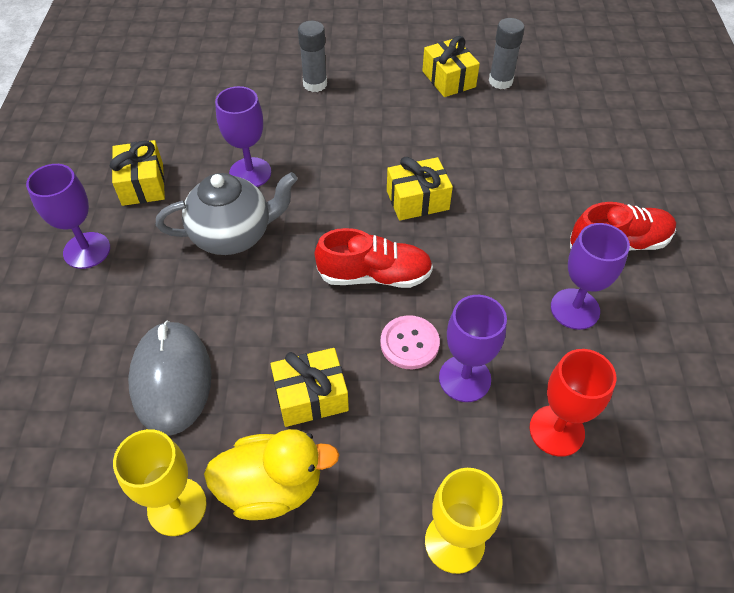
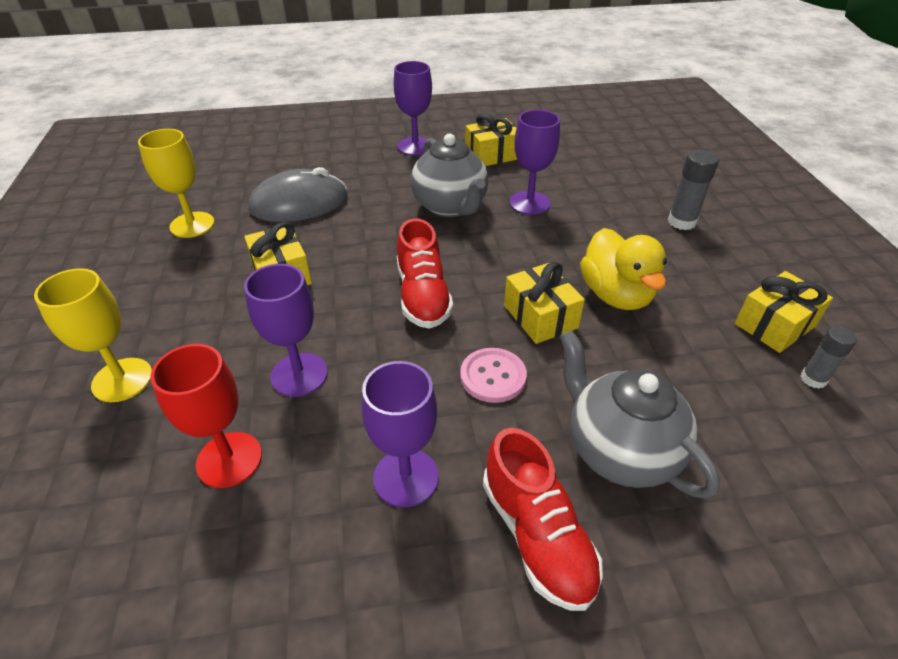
camera: 80 degrees right, 10 degrees down
yellow duck [204,429,339,520] -> yellow duck moved to [580,228,667,310]
pink button [380,315,440,369] -> pink button moved to [460,348,527,403]
grey glue stick [489,18,525,89] -> grey glue stick [801,326,857,389], size x0.66
none -> grey teapot [560,330,720,499]

